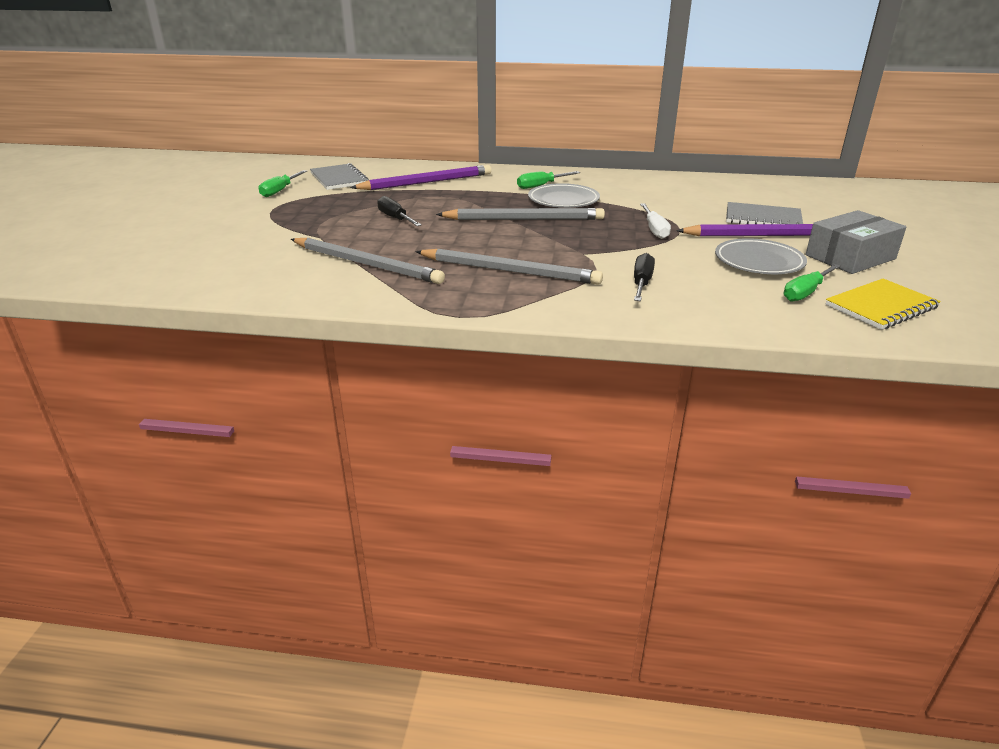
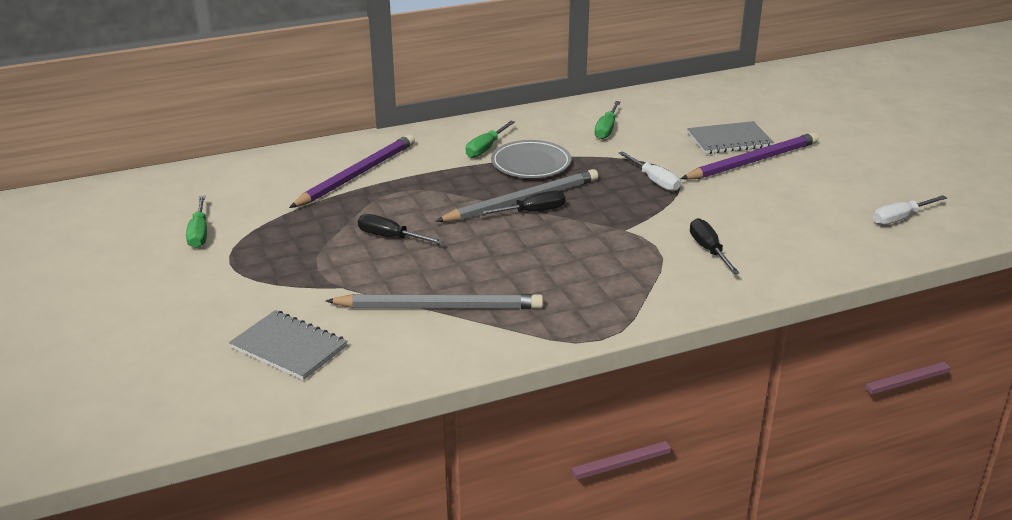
camera: 30 degrees left, 0 degrees up
grey notebook [310,163,369,190] -> grey notebook moved to [229,310,347,380]
grey pencil [415,249,603,285] -> none
grey plate [715,238,807,274] -> none
green screwdriver [784,264,840,302] -> green screwdriver moved to [595,101,620,139]
grey box [806,210,906,274] -> none
yellow notebook [826,279,941,330] -> white screwdriver [873,195,947,225]
none -> black screwdriver [477,190,565,215]

